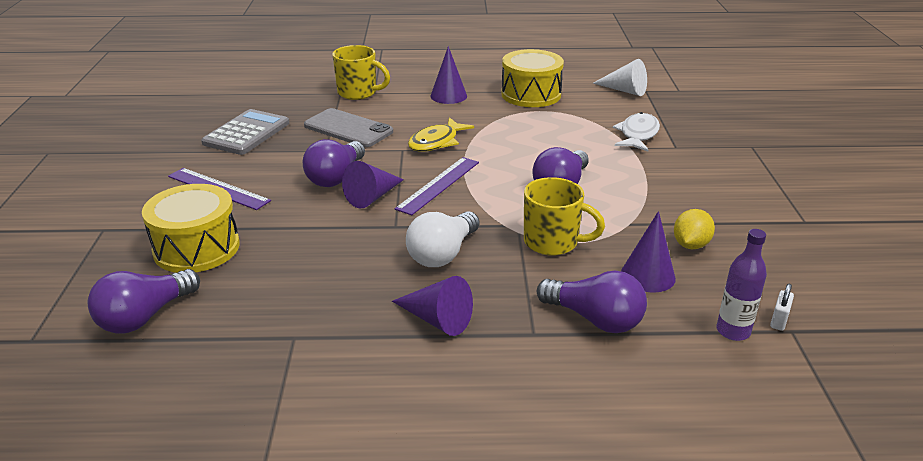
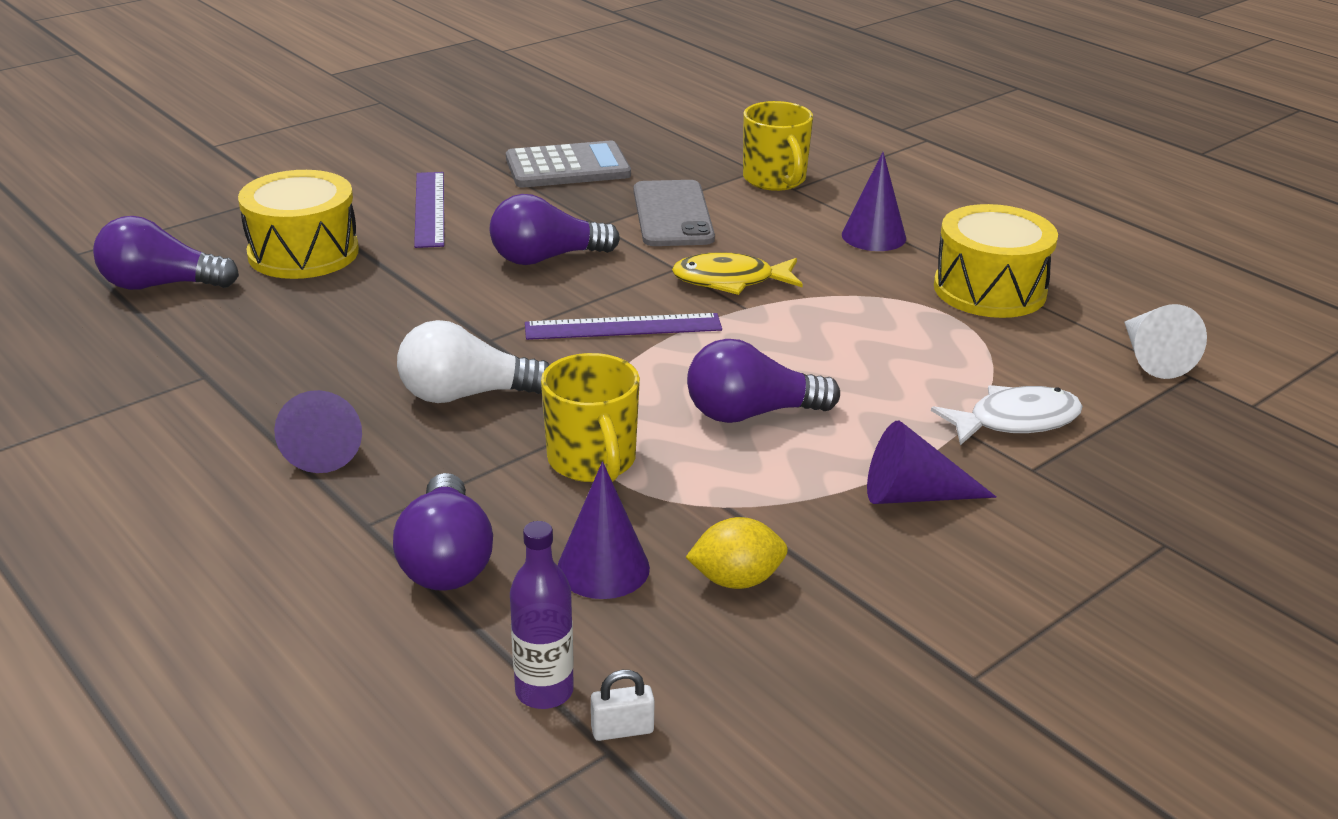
camera: 50 degrees right, 0 degrees up
purple cone [342,161,404,209] -> purple cone moved to [867,420,996,504]

